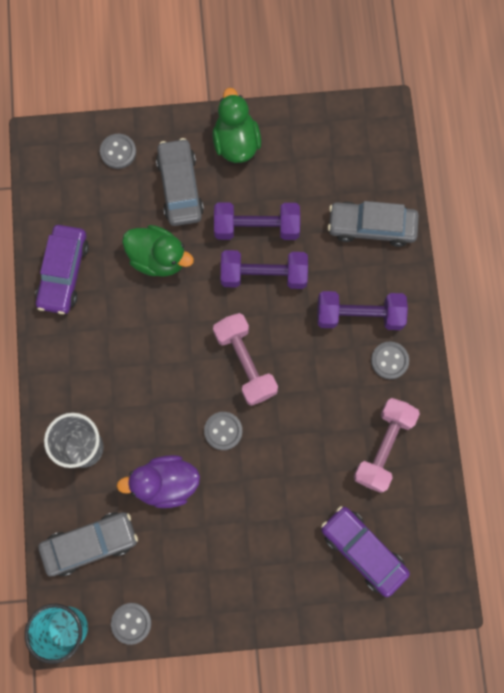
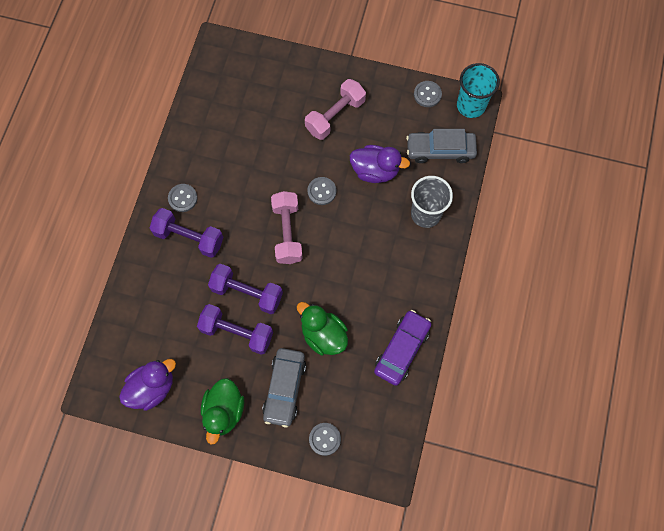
camera: 160 degrees left, 5 degrees down
purple car [321,506,410,597] -> none
grey car [328,201,419,247] -> none
pink dumbbell [354,398,420,493] -> pink dumbbell moved to [305,79,366,140]
none -> purple duck [119,359,176,411]

